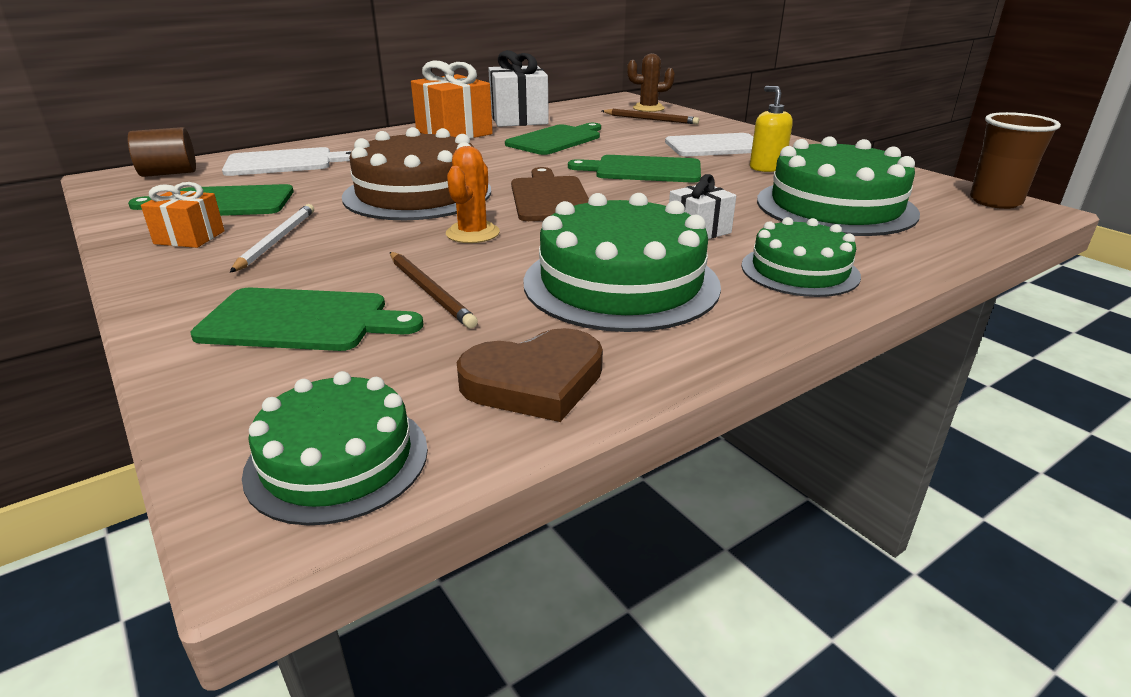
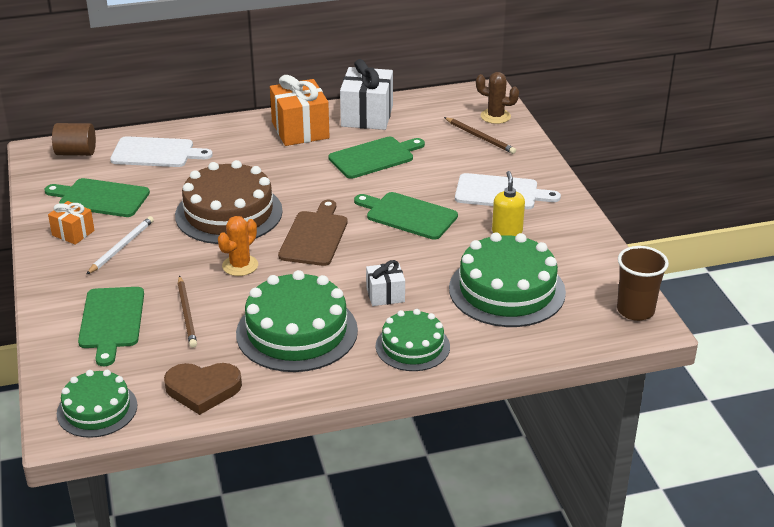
camera: 20 degrees right, 5 degrees up
green cutting board [190,288,423,351] -> green cutting board turned 60 degrees clockwise [78,287,144,366]

